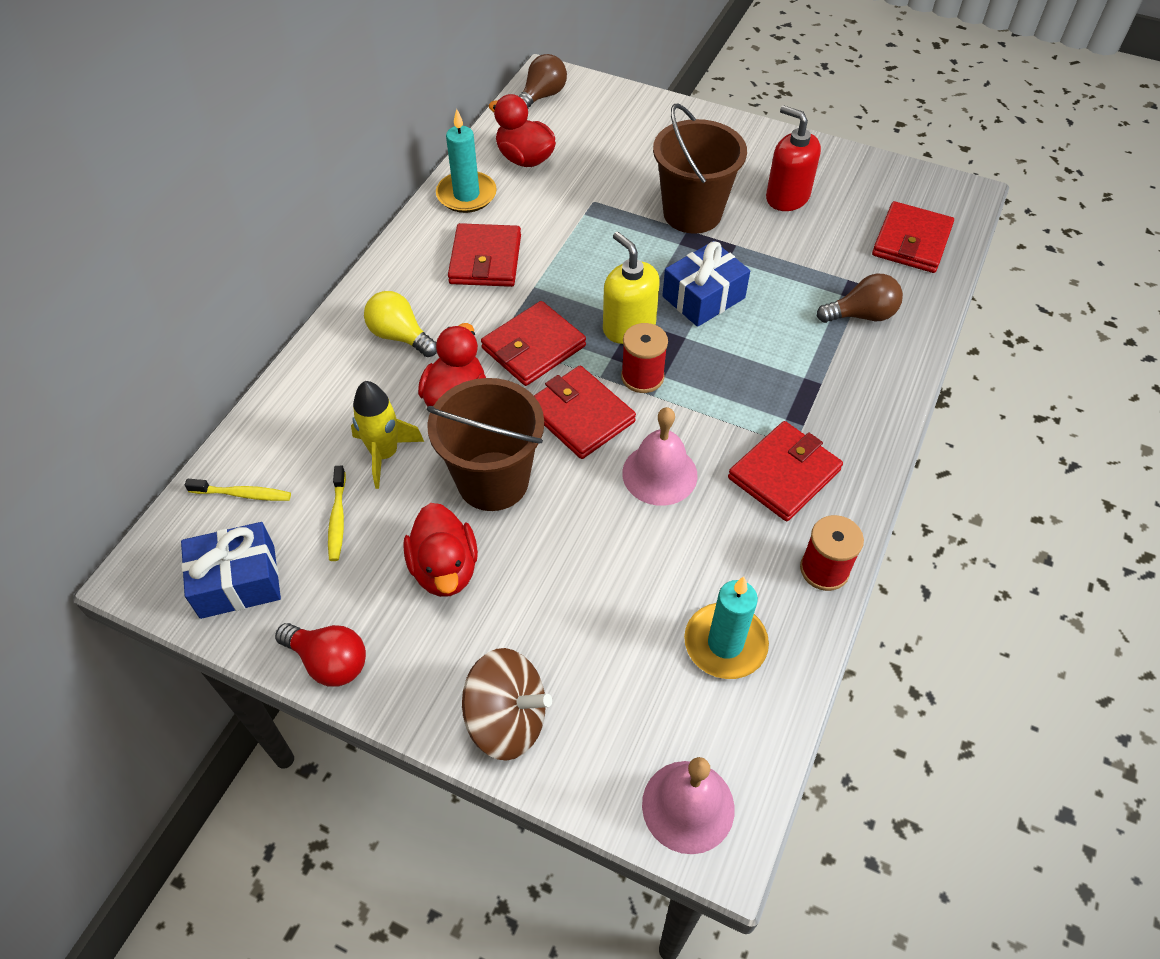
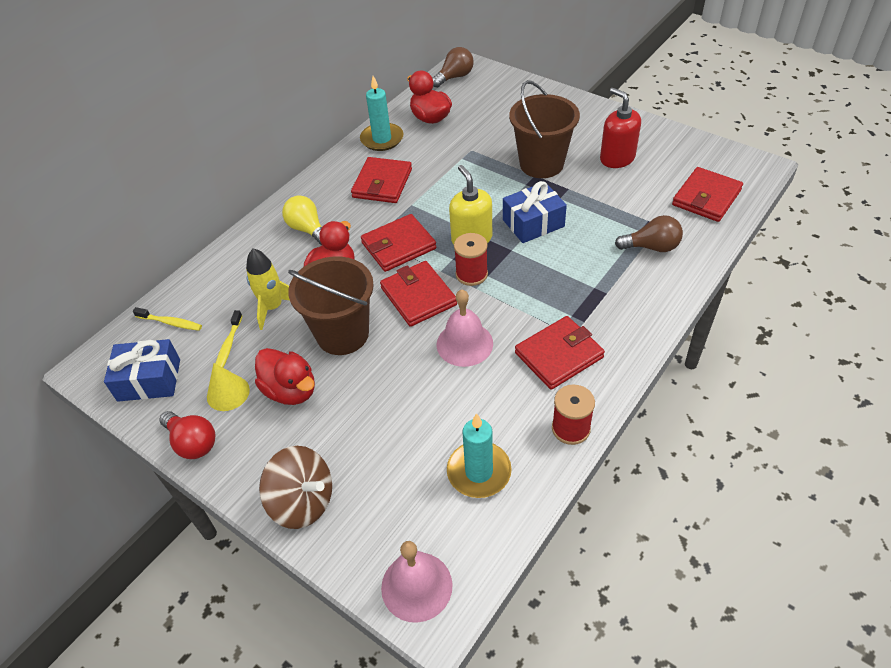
camera: 15 degrees right, 5 degrees down
red duck [403,503,478,597] -> red duck turned 45 degrees counterclockwise [255,348,315,405]
none -> yellow cone [207,363,250,411]

